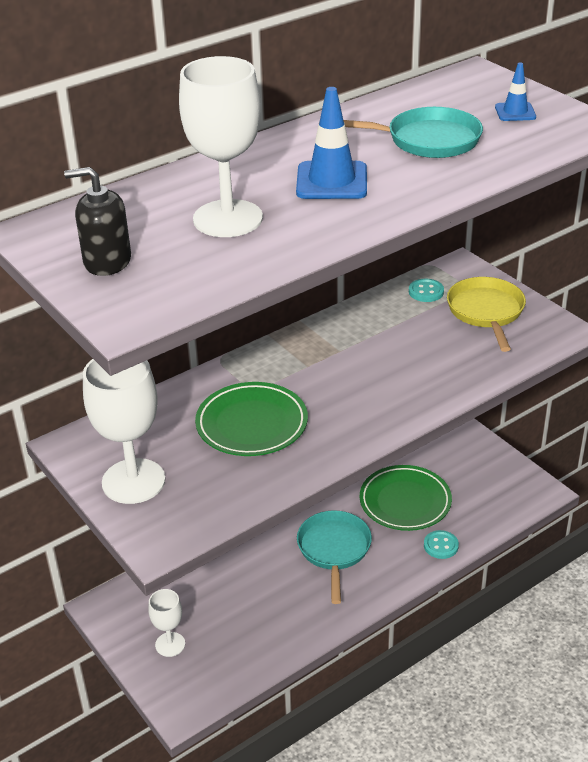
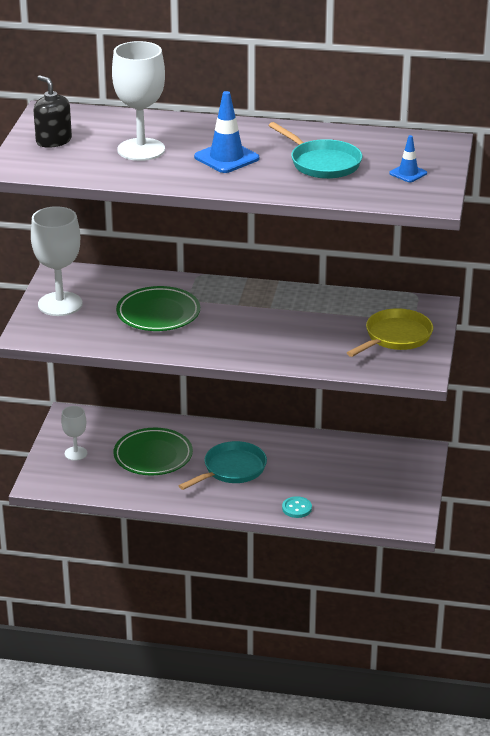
camera: 45 degrees right, 5 degrees down
green plate [360,465,452,531] -> green plate moved to [114,428,193,475]
turquoise button [409,279,444,302] -> none

